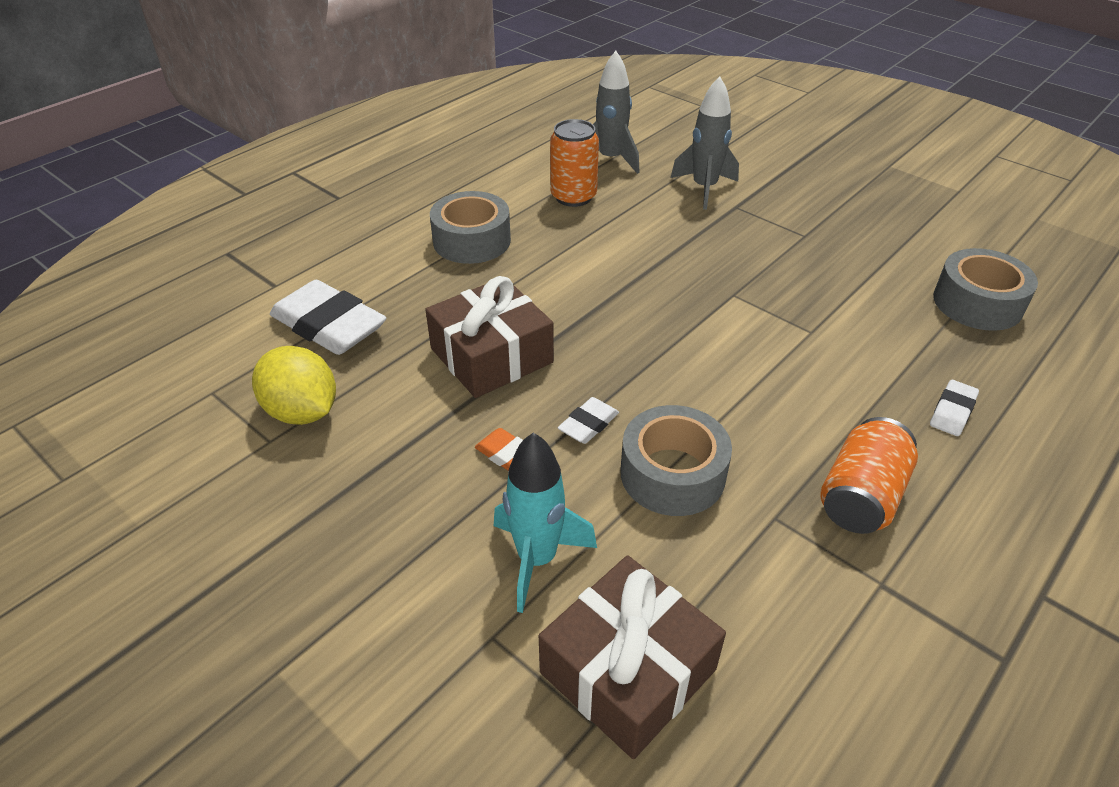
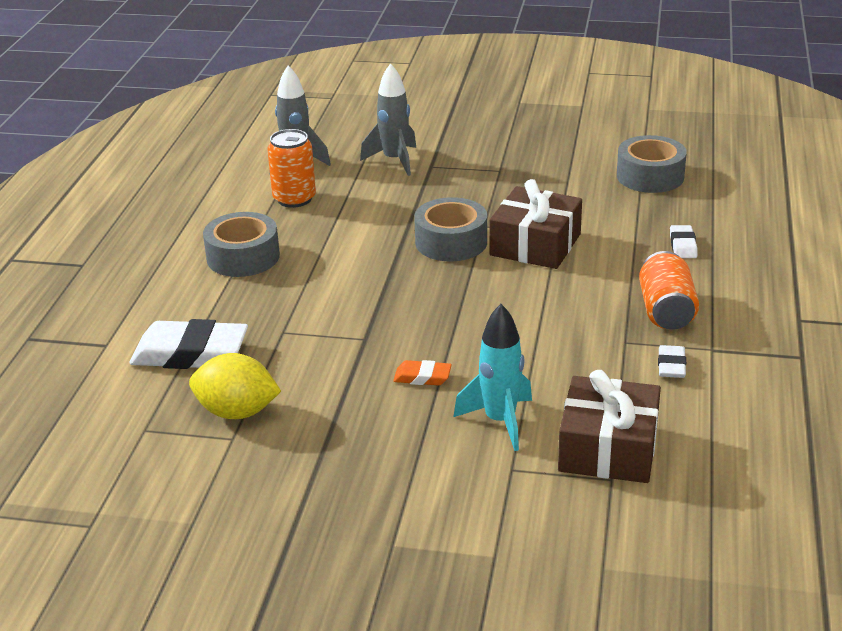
camera: 30 degrees left, 10 degrees down
brown gift [425,276,554,398] -> brown gift moved to [490,179,582,269]
white eraser [558,397,619,444] -> white eraser moved to [658,345,686,378]
grey tape [620,405,732,516] -> grey tape moved to [414,197,487,261]

